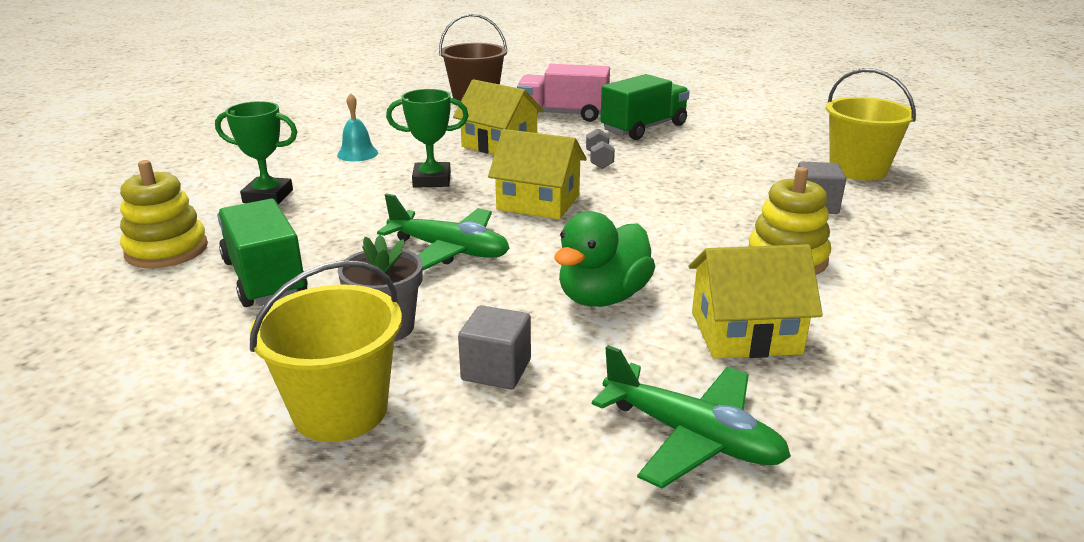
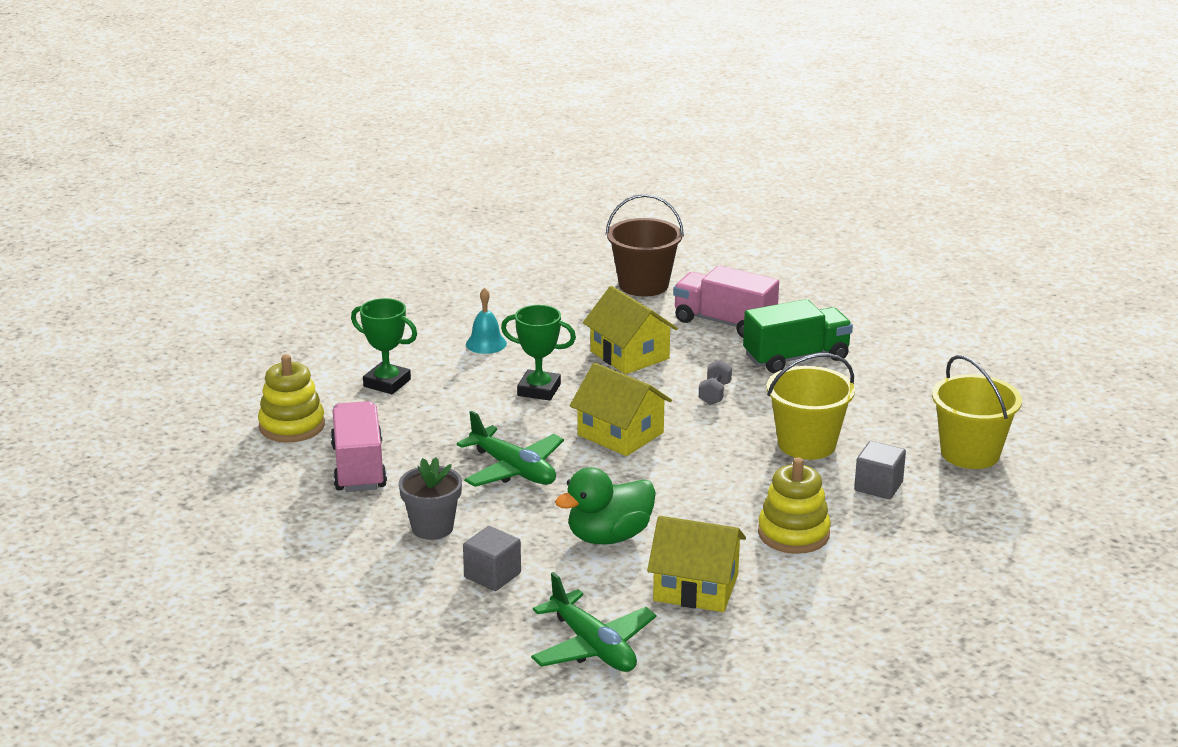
camera: 20 degrees right, 0 degrees up
green truck [217,199,308,307] -> pink truck [330,401,387,492]
yellow bucket [249,260,402,442] -> yellow bucket moved to [767,353,855,460]

